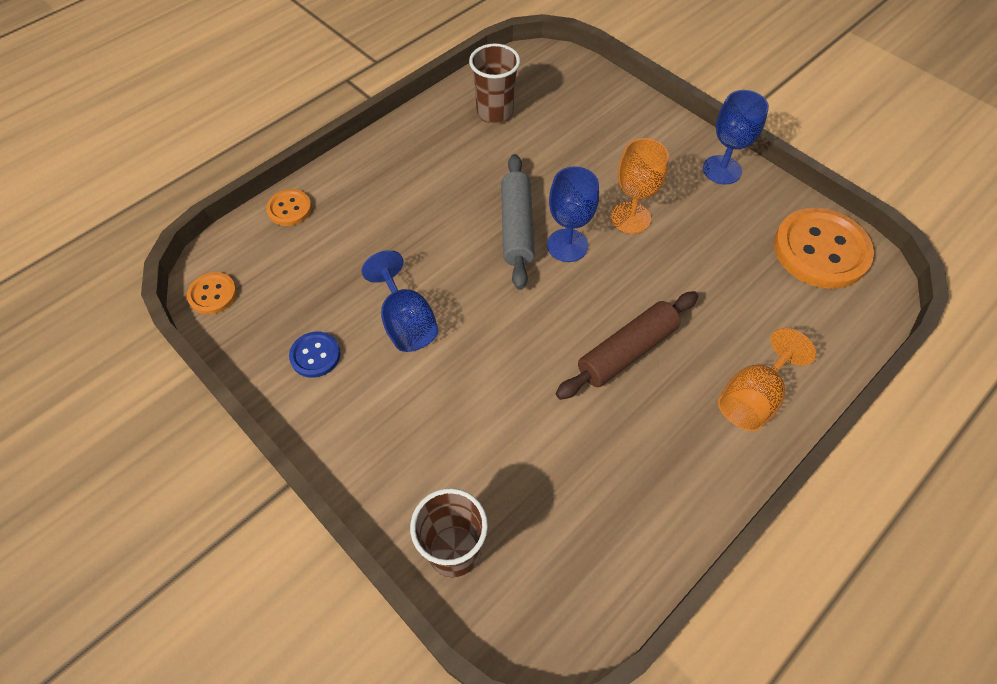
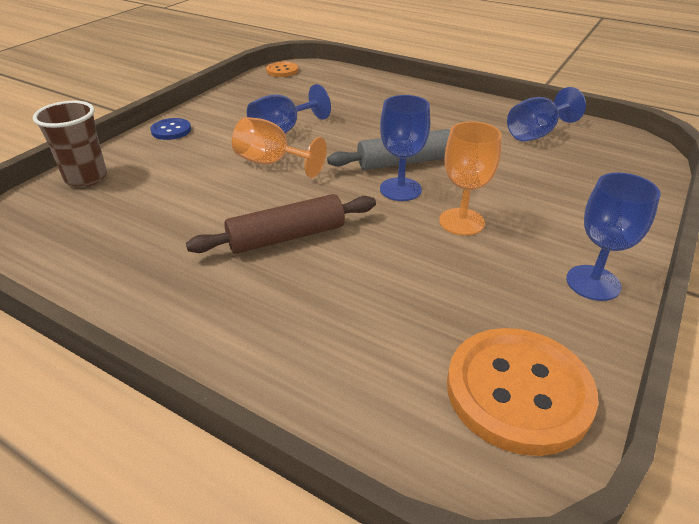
camera: 75 degrees right, 20 degrees down
orange button [266,189,312,226] -> none
blue button [289,332,340,378] -> blue button moved to [150,118,191,140]
brown cup [469,43,520,124] -> blue goblet [507,87,586,142]
brown rolling pin [556,291,698,400] -> brown rolling pin turned 60 degrees counterclockwise [186,194,376,254]
orange goblet [718,328,816,431] -> orange goblet moved to [232,117,327,178]

